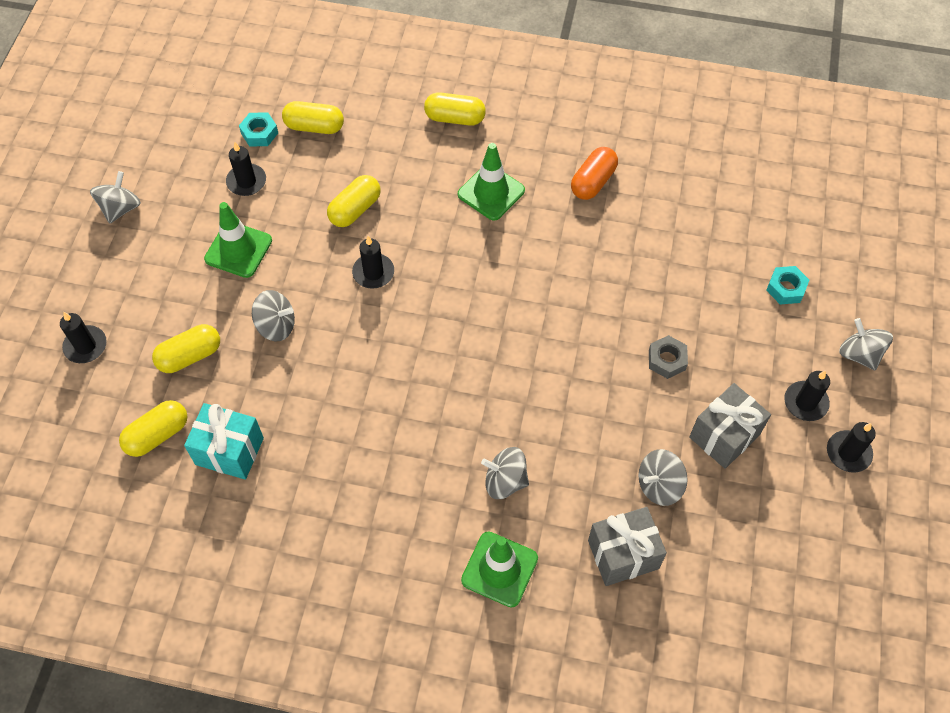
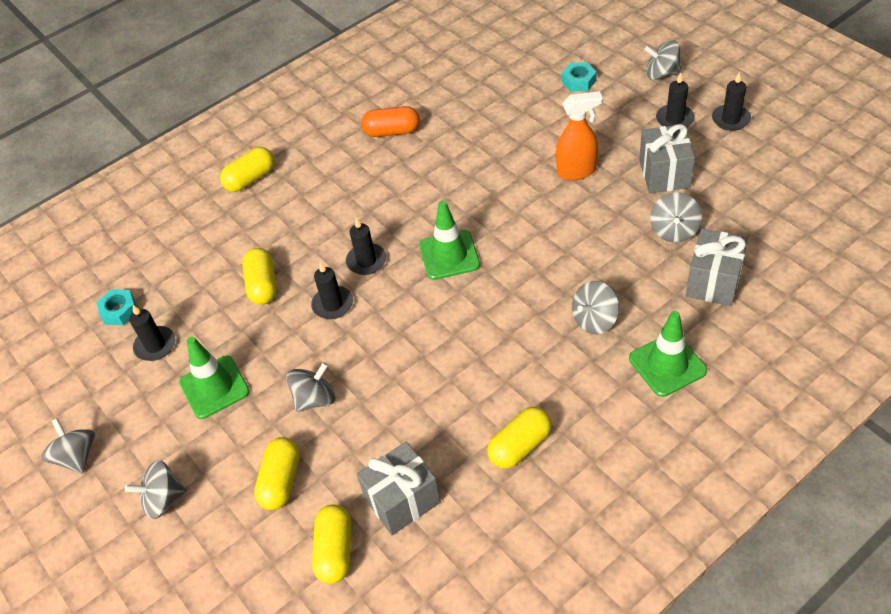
camera: 45 degrees left, 10 degrees down
black candle [60,312,107,363] -> black candle moved to [346,218,386,275]
turquoise gift [184,403,264,480] -> grey gift [356,442,441,535]
yellow capsule [282,101,344,134] -> yellow capsule moved to [487,407,552,469]
green traffic cone [458,143,525,221] -> green traffic cone moved to [419,201,480,280]
orange capsule [571,147,618,200] -> orange capsule turned 75 degrees counterclockwise [361,106,420,137]
grey nut [649,335,688,379] -> orange spray bottle [556,91,603,180]
none -> grey spinning top [125,460,187,519]

